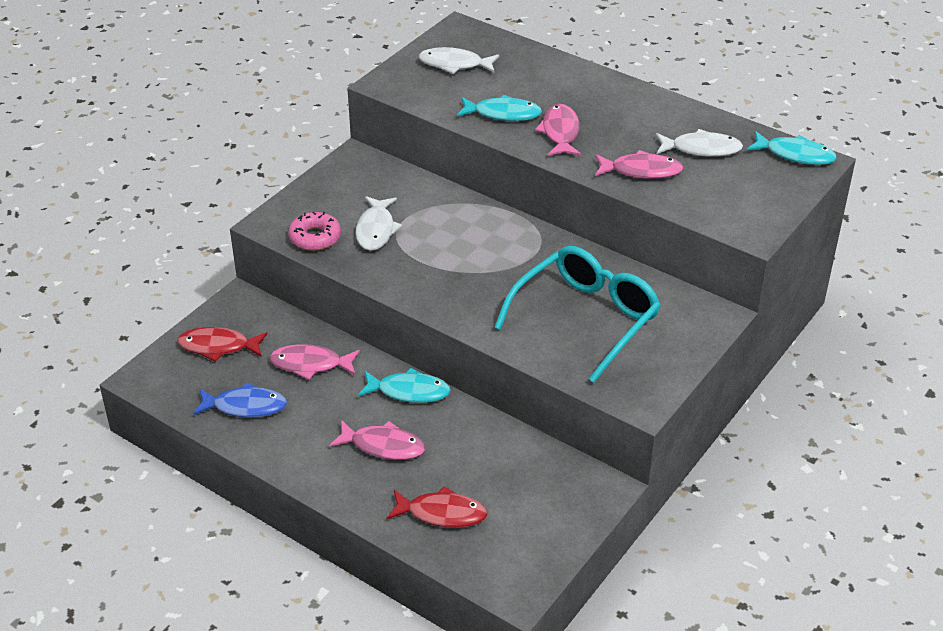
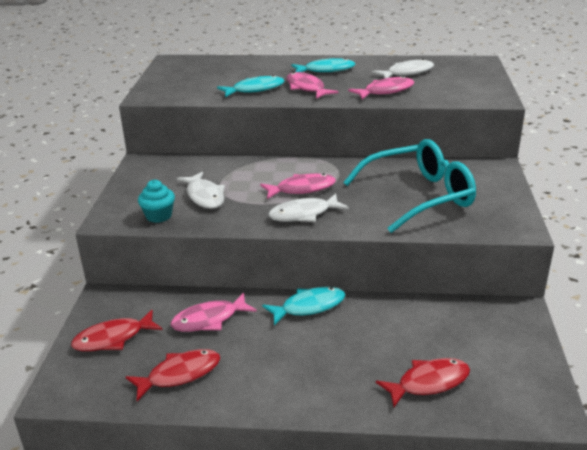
camera: 30 degrees left, 10 degrees down
blue fish [193,382,287,418] -> red fish [126,349,220,401]
pink donut [288,212,341,251] -> turquoise cupcake [138,180,175,223]
pink fish [329,420,425,460] -> pink fish moved to [260,173,336,199]
white fish [418,47,499,74] -> white fish moved to [268,194,349,222]
turquoise glasses [494,246,661,383] -> turquoise glasses turned 60 degrees clockwise [343,139,476,233]
turquoise fish [747,131,837,165] -> turquoise fish moved to [291,58,355,72]

